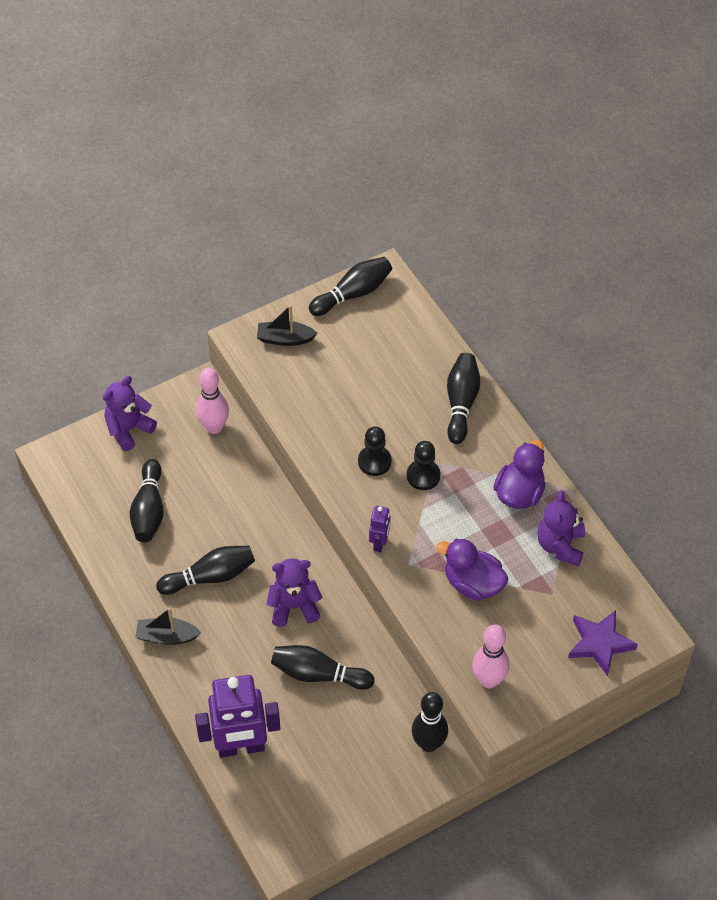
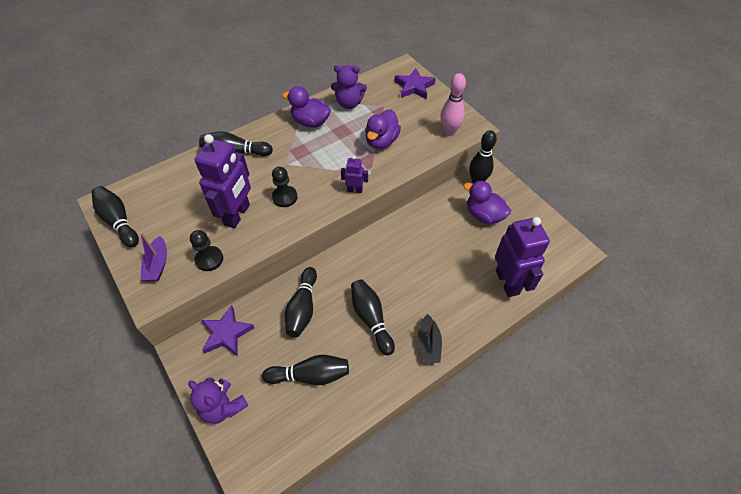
camera: 95 degrees left, 0 degrees up
pink bowling pin [196,368,229,434] -> purple star [201,305,254,356]
black boat [257,305,318,346] -> purple boat [140,232,167,281]
purple teddy bear [266,558,322,627] -> none
black bowling pin [271,645,375,690] -> black bowling pin moved to [285,267,317,338]
black pawn [407,441,441,490] -> black pawn moved to [190,230,223,271]
none -> purple robot [195,134,251,228]
none -> purple duck [463,181,511,224]

